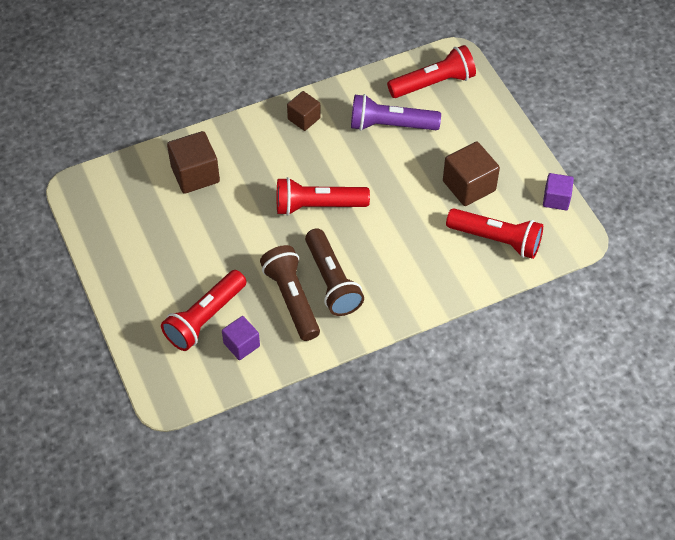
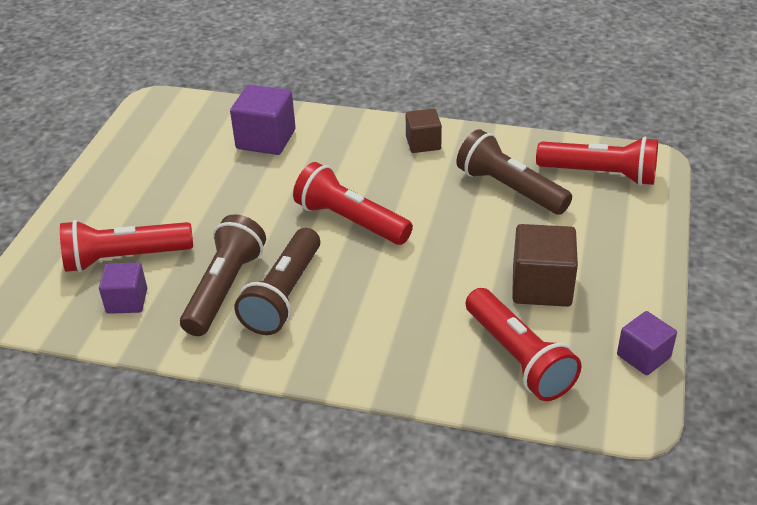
camera: 40 degrees right, 15 degrees down
brown cube [167,131,220,194] -> purple cube [230,84,296,155]
purple flashlight [351,94,441,131] -> brown flashlight [456,129,572,215]

